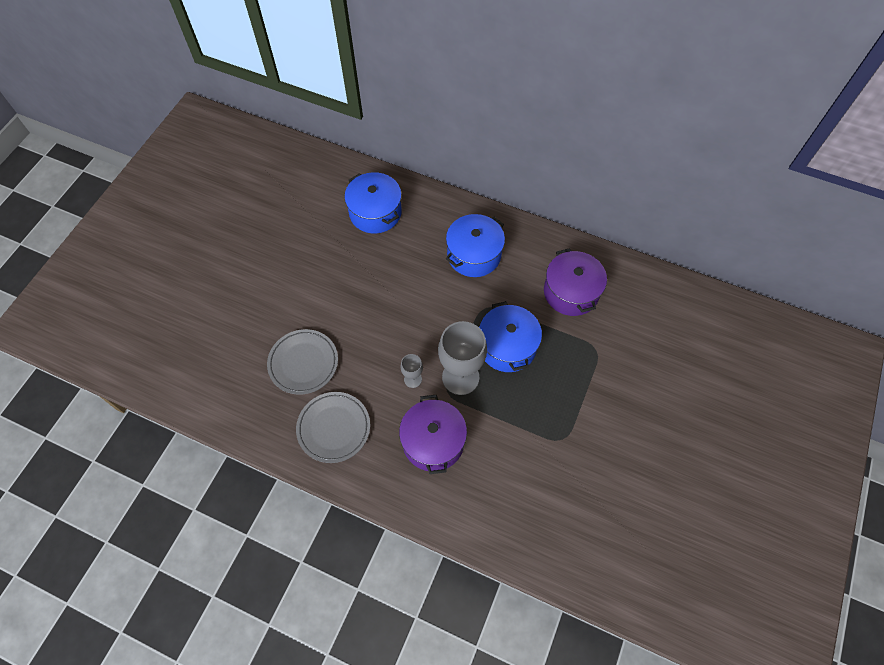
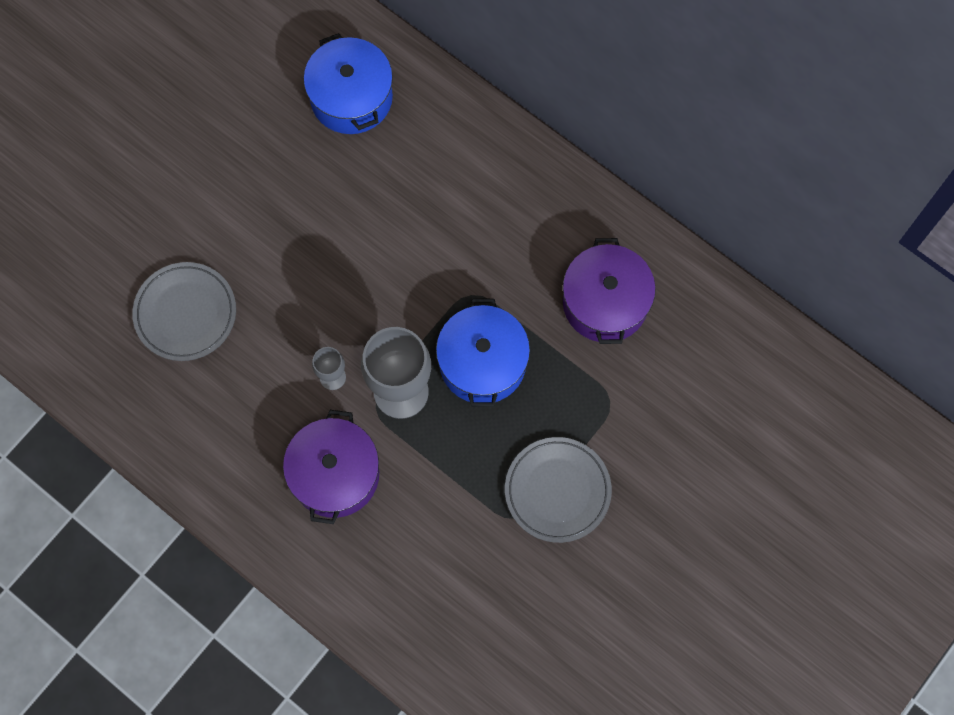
camera: 15 degrees right, 10 degrees up
grey plate [296,392,370,463] -> grey plate moved to [505,437,612,543]
blue pot [446,214,505,277] -> none

